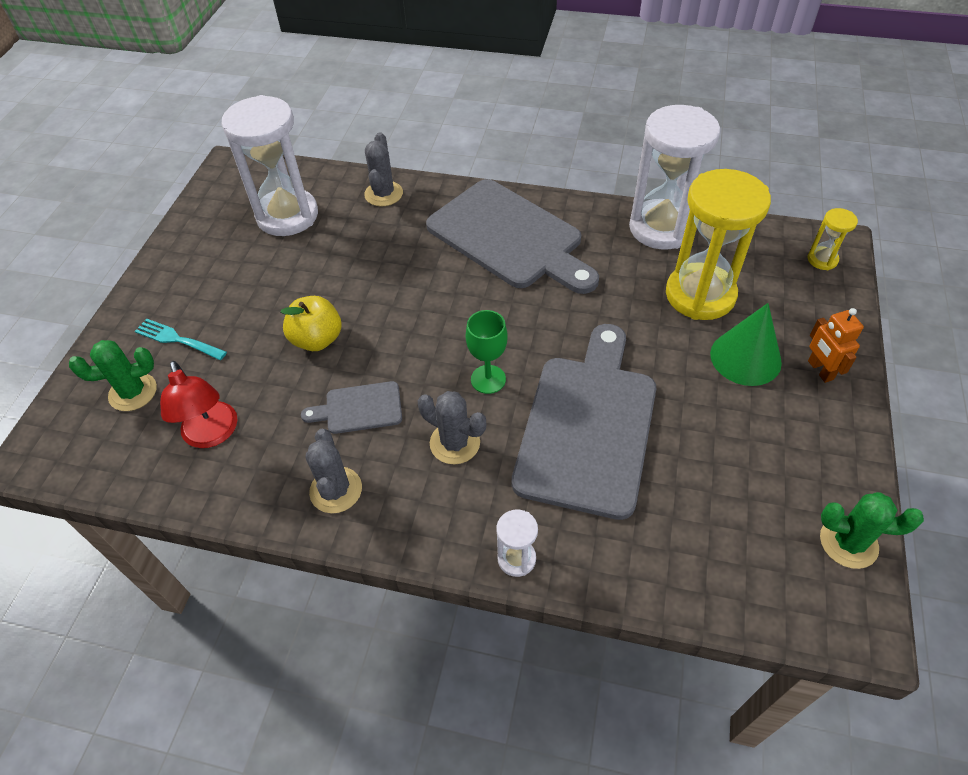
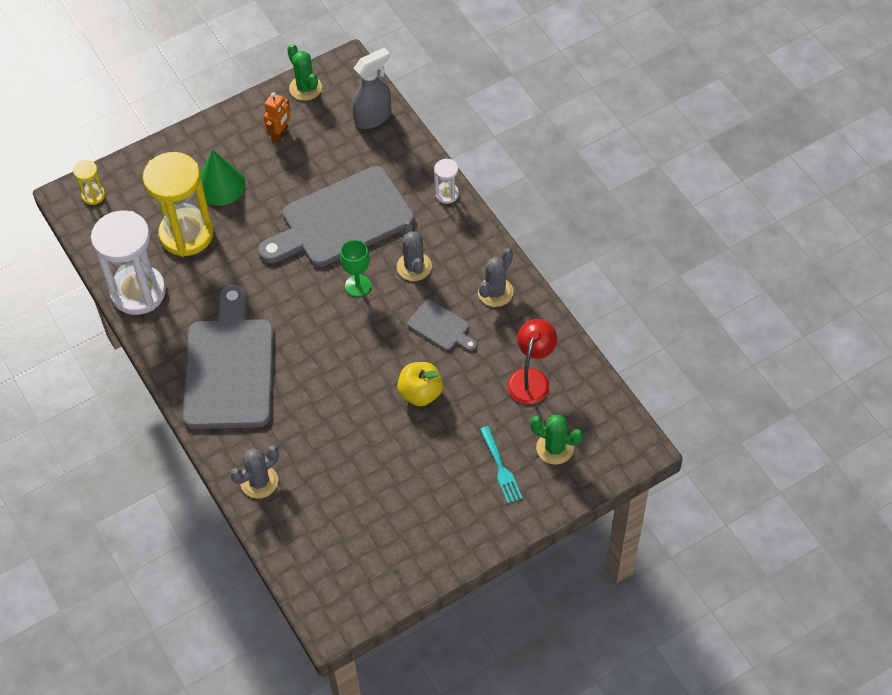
camera: 135 degrees left, 5 degrees up
white hourglass [222,95,318,236] -> none
orange robot [808,308,864,383] -> orange robot moved to [263,92,290,142]
none -> grey spray bottle [352,48,391,129]

